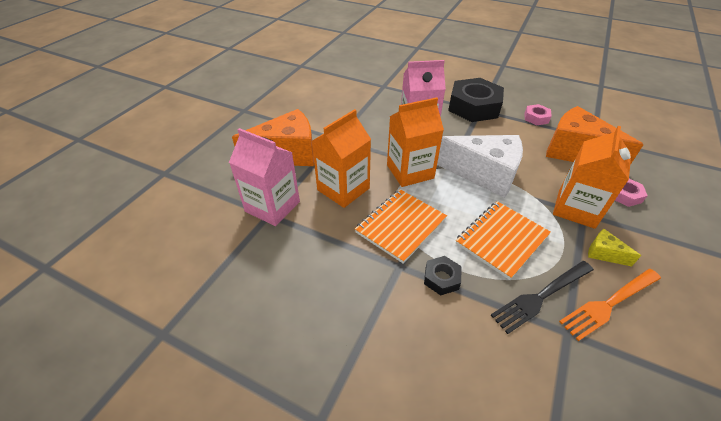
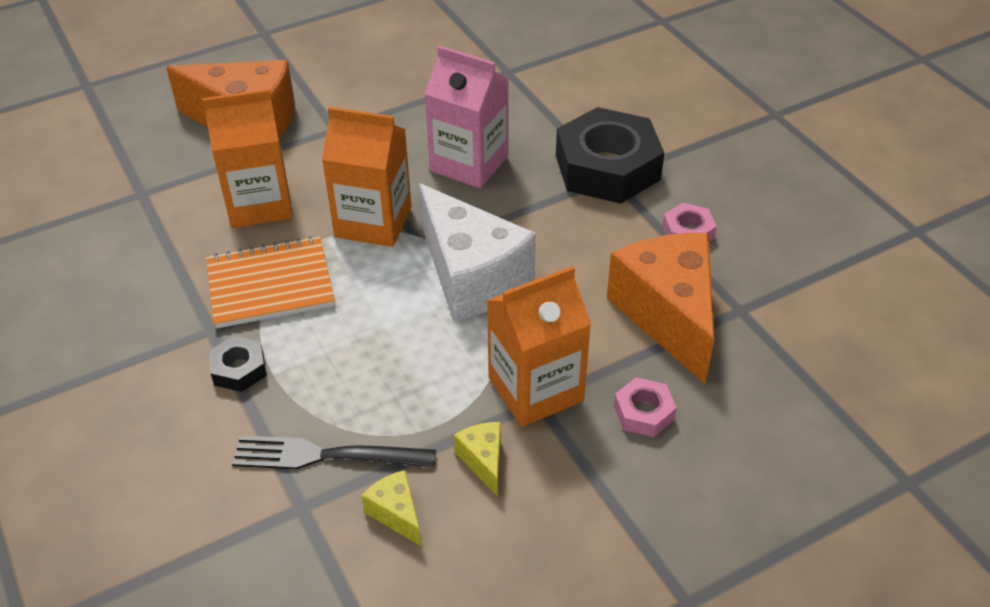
camera: 35 degrees right, 0 degrees up
pink carton [229,128,300,226] -> none
orange notebook [456,201,551,280] -> none
orange fork [559,269,661,341] -> yellow cheese [361,470,422,547]

